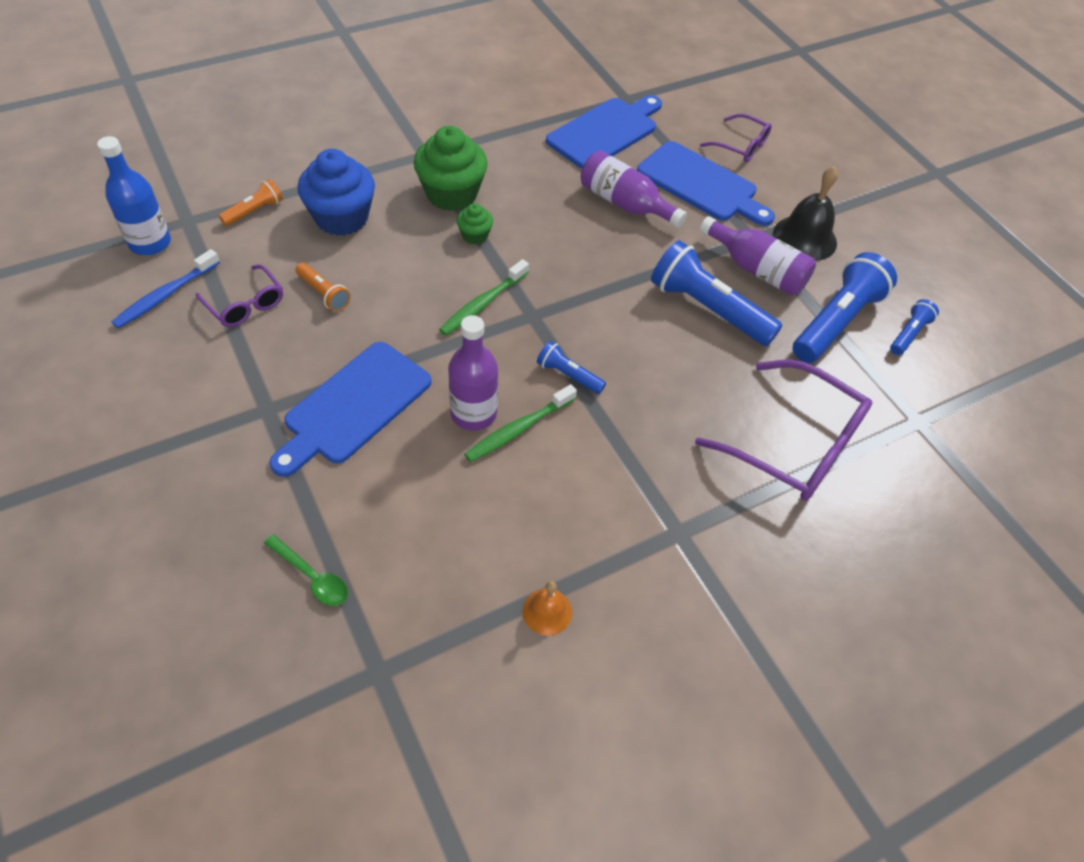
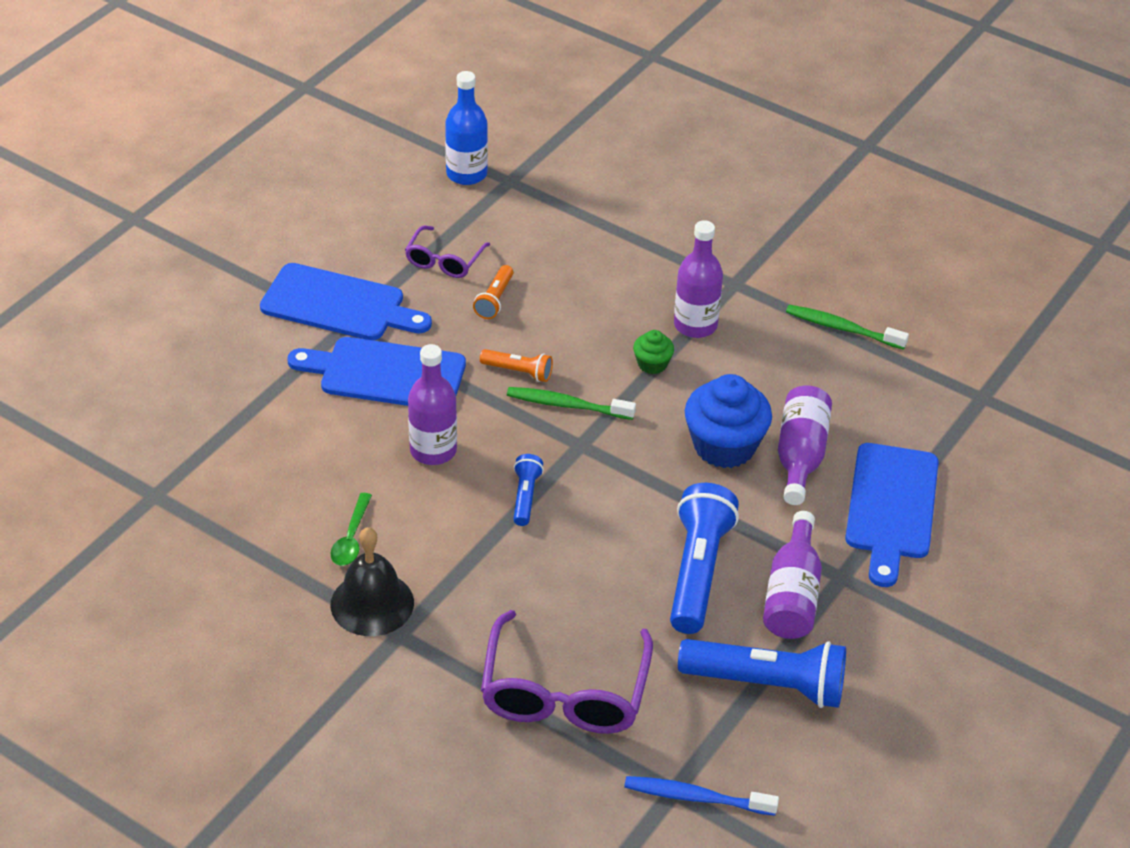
camera: 65 degrees right, 10 degrees down
blue toothbrush [111,249,220,328] -> blue toothbrush moved to [624,776,779,816]
orange flashlight [219,179,283,226] -> orange flashlight moved to [480,349,553,382]
green spoon [264,534,348,606] -> green spoon moved to [330,493,372,566]
blue cupcake [298,149,375,236] -> blue cupcake moved to [685,374,772,468]
green cupcake [414,126,488,211] -> purple bottle [674,220,723,338]
green toothbrush [464,384,577,462] -> green toothbrush moved to [786,305,909,350]
orange bell [522,581,572,636] -> none
blue cutting board [546,95,662,169] -> blue cutting board moved to [260,263,432,340]
purple glasses [700,114,772,162] -> none
black bell [773,167,838,261] -> black bell moved to [330,527,414,636]
blue flashlight [890,299,939,355] -> none

